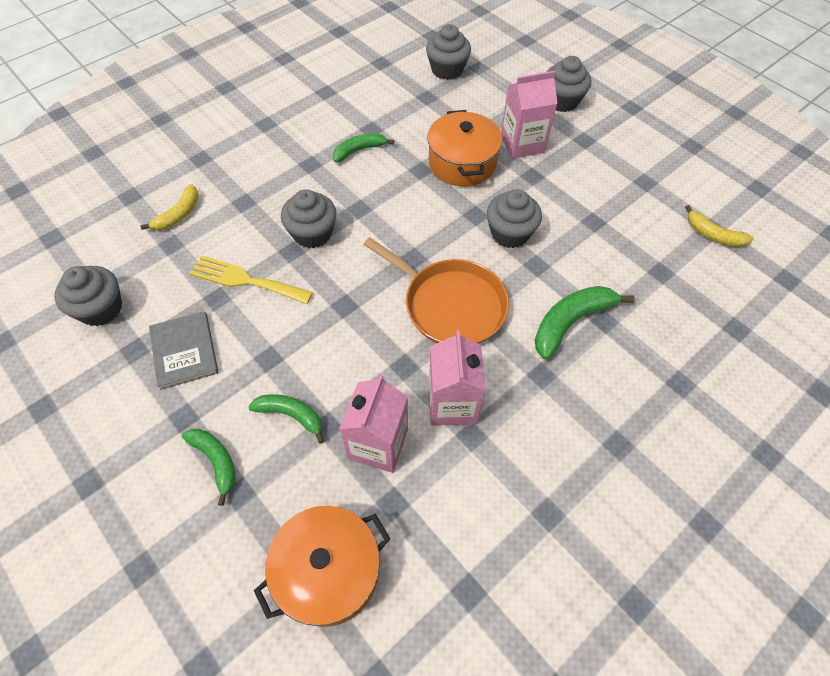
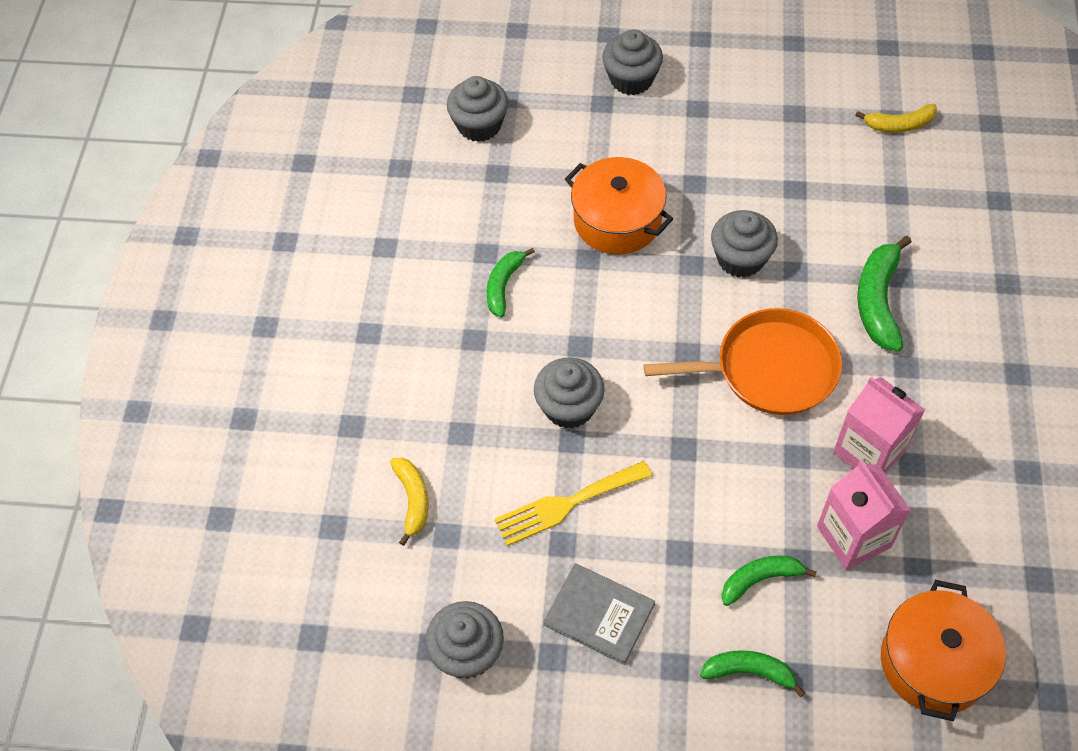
camera: 40 degrees left, 0 degrees up
pink carton [501,71,558,159] -> none

